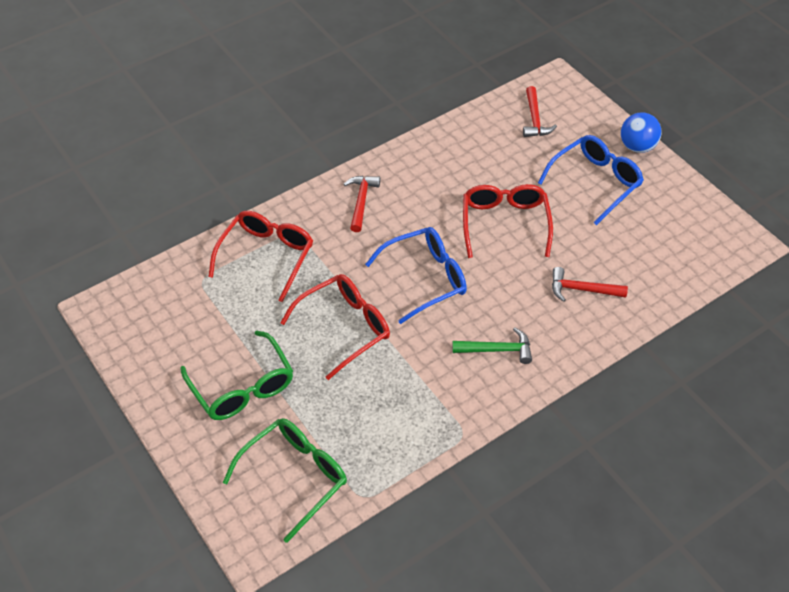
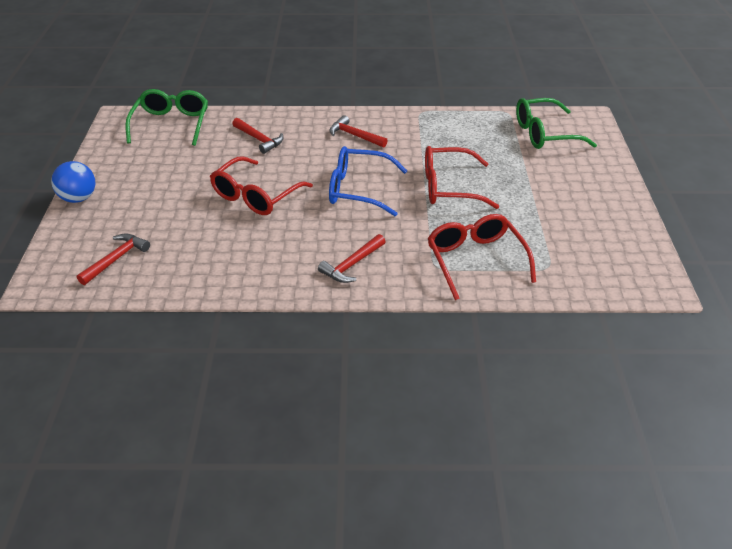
camera: 145 degrees left, 10 degrees down
green glasses [180,331,293,420] -> green glasses moved to [125,89,208,146]
red glasses [208,211,313,302] -> red glasses turned 105 degrees clockwise [427,214,536,300]
green hammer [452,328,532,364] -> red hammer [330,115,388,147]
blue glasses [538,135,644,225] -> none

